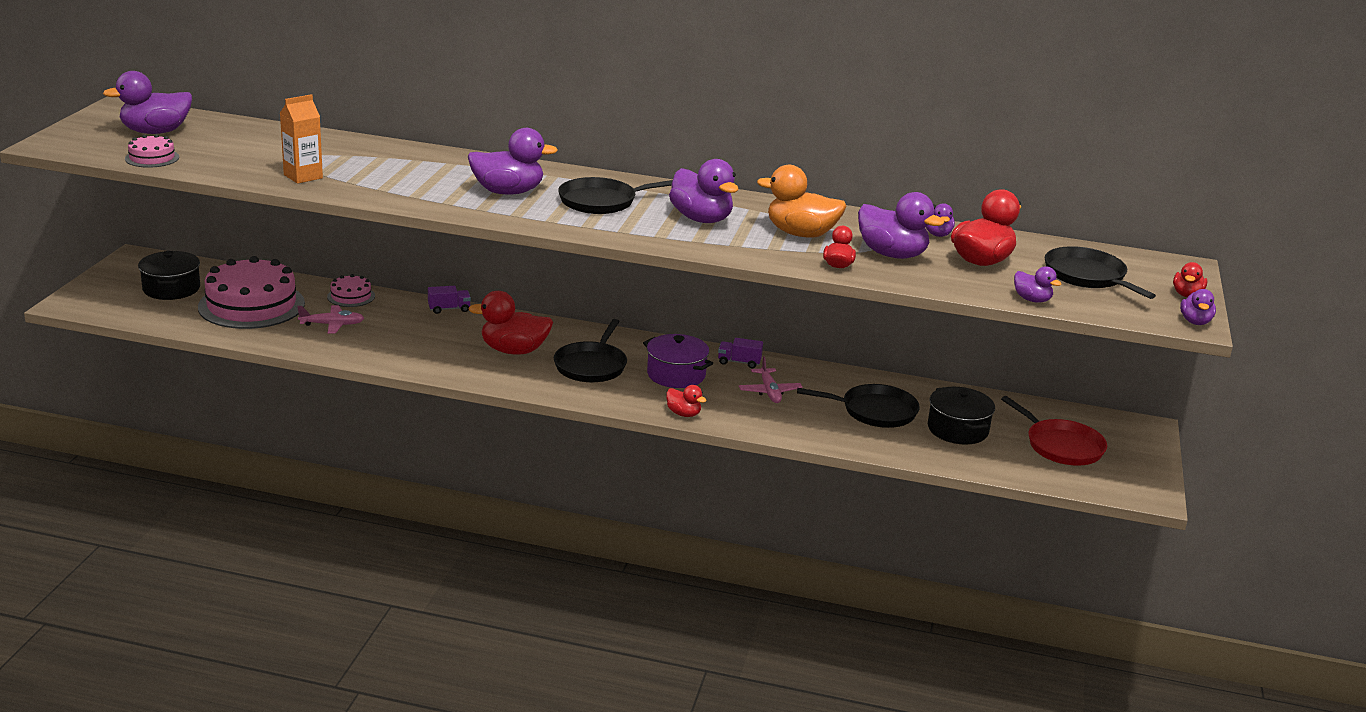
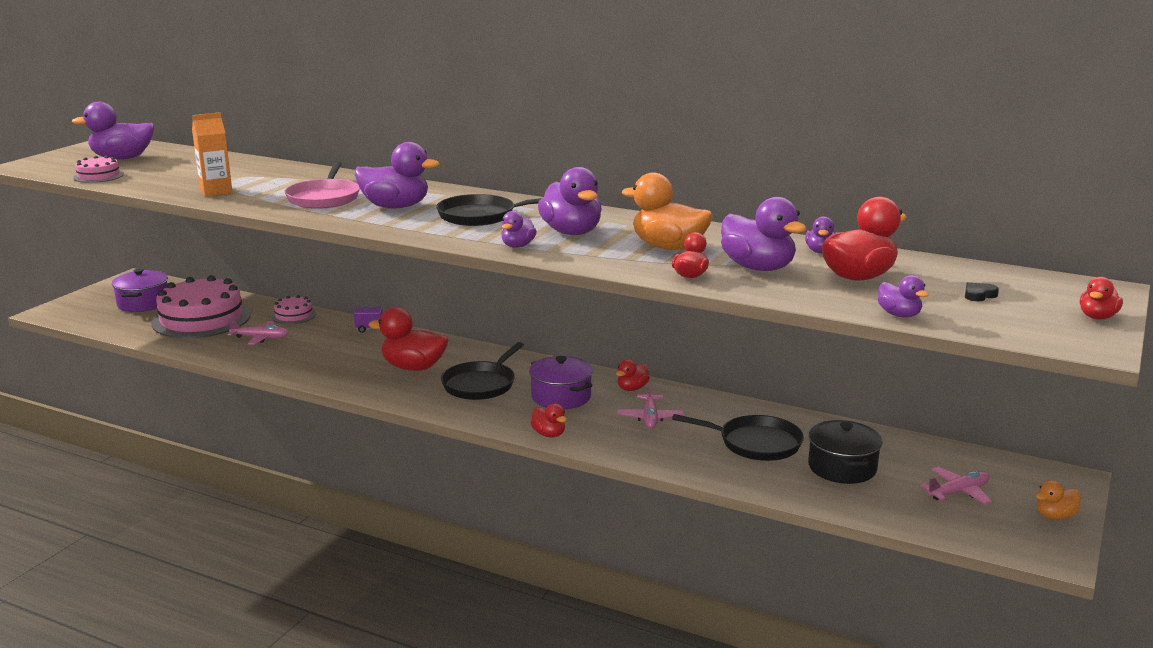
camera: 15 degrees right, 5 degrees down
black pot [138,251,200,300] -> purple pot [112,269,168,312]
purple truck [718,338,763,368] -> red duck [616,359,650,391]
red pan [1001,396,1107,466] -> pink plane [920,467,992,505]
black pan [1045,246,1156,299] -> black heart [965,282,999,301]
purple duck [1180,289,1216,325] -> purple duck moved to [501,211,537,248]
none -> pink pan [285,162,360,209]
none -> orange duck [1035,480,1081,520]

